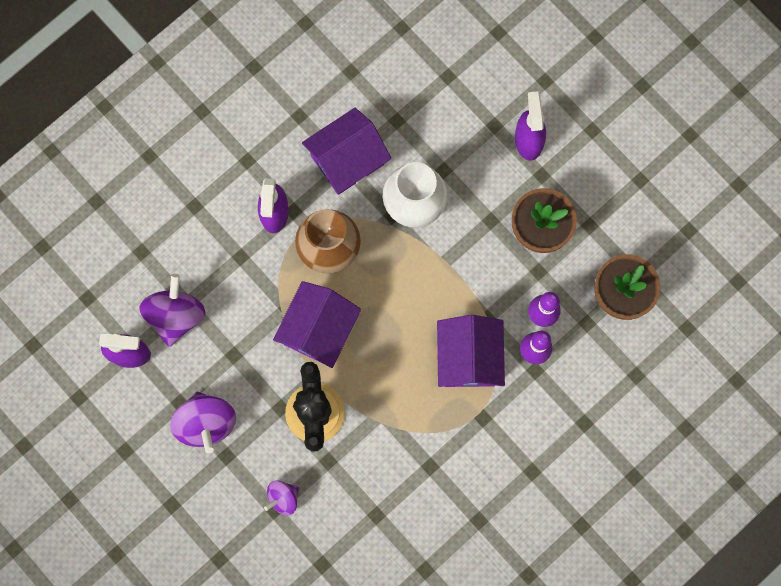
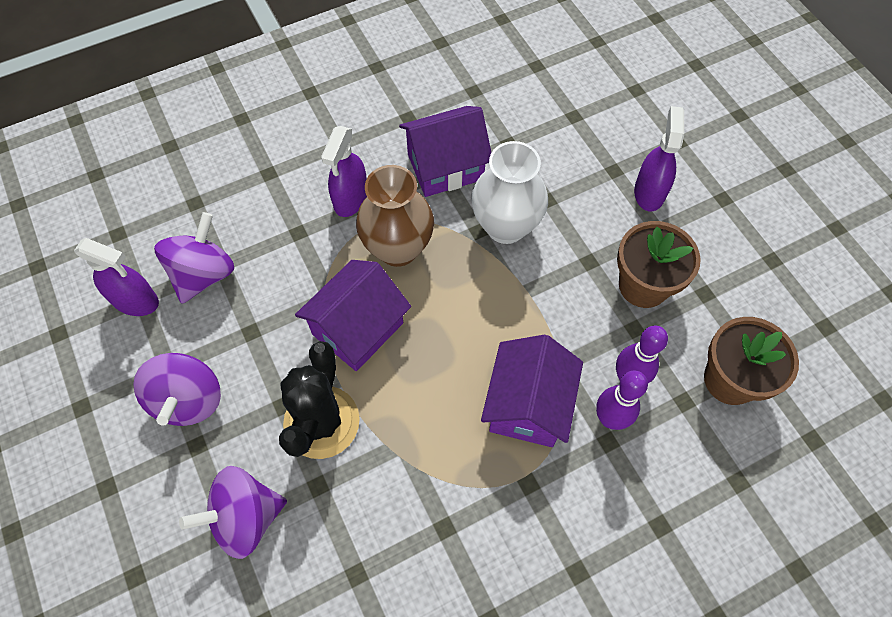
camera: 15 degrees right, 15 degrees down
purple spinning top [264,480,299,515] -> purple spinning top [179,466,287,559], size x1.73

